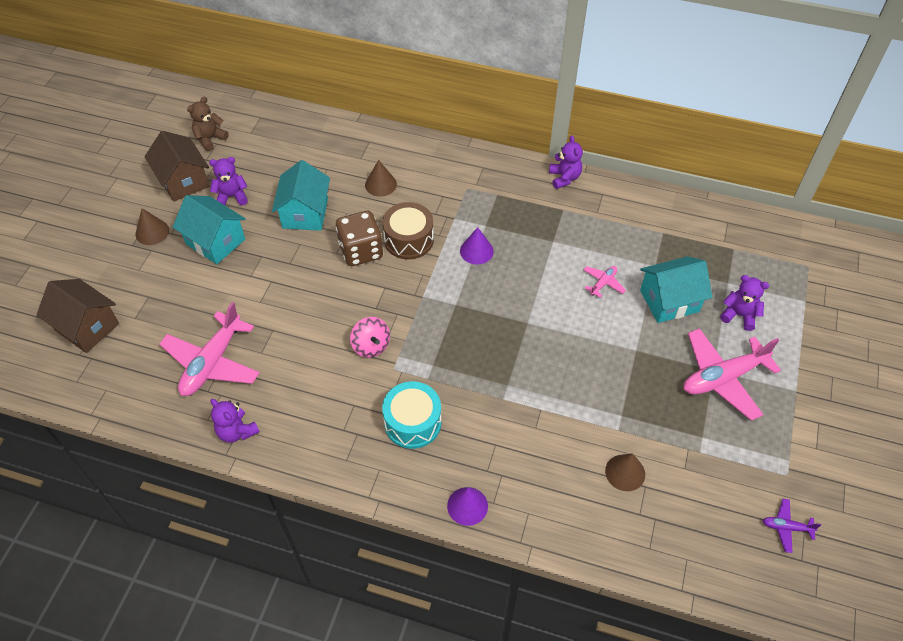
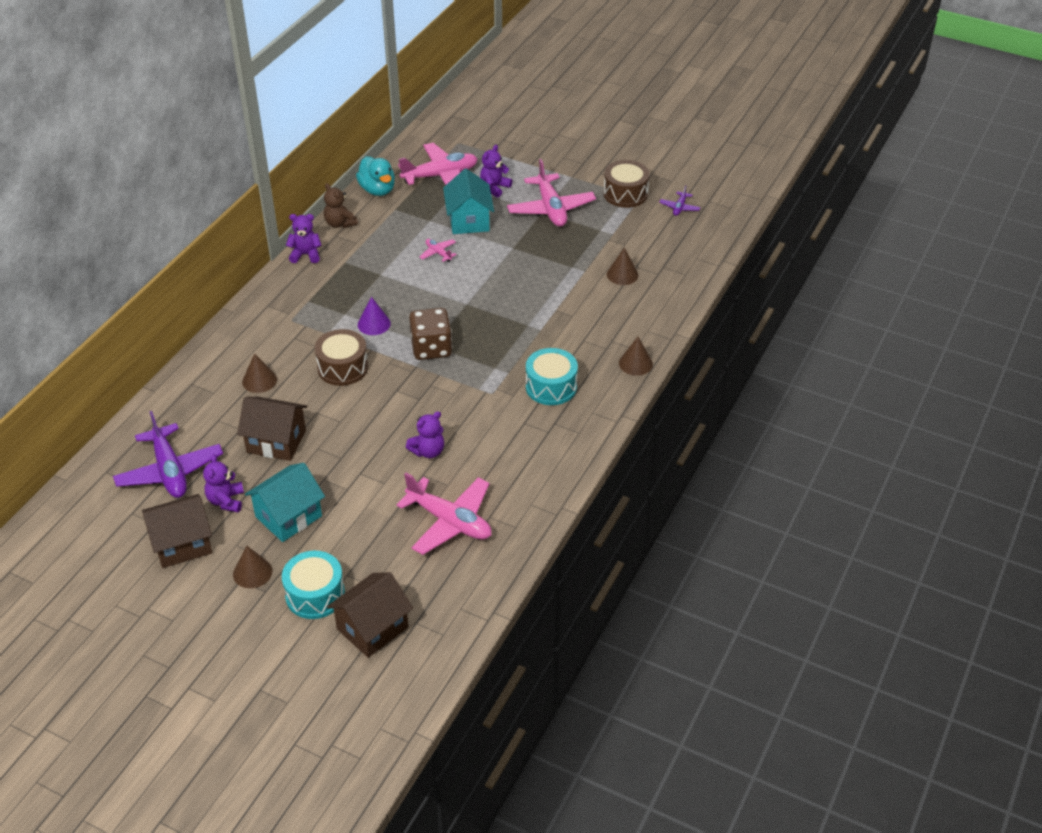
camera: 80 degrees left, 10 degrees down
brown teddy bear [187,96,229,151] -> brown teddy bear moved to [324,183,358,228]
purple teddy bear [210,399,260,443] -> purple teddy bear moved to [406,411,444,458]
turquoise house [272,160,330,231] -> brown house [237,397,307,461]
brown dice [336,211,383,266] -> brown dice moved to [409,308,452,360]
pink spinning top [350,317,390,358] -> none
purple cone [447,487,488,526] -> brown cone [619,337,653,376]
none -> purple plane [113,411,223,498]
none -> turquoise drum [282,551,345,619]
none -> turquoise duck [356,156,395,196]
none -> pink plane [398,143,478,185]
none -> brown drum [604,160,649,208]

